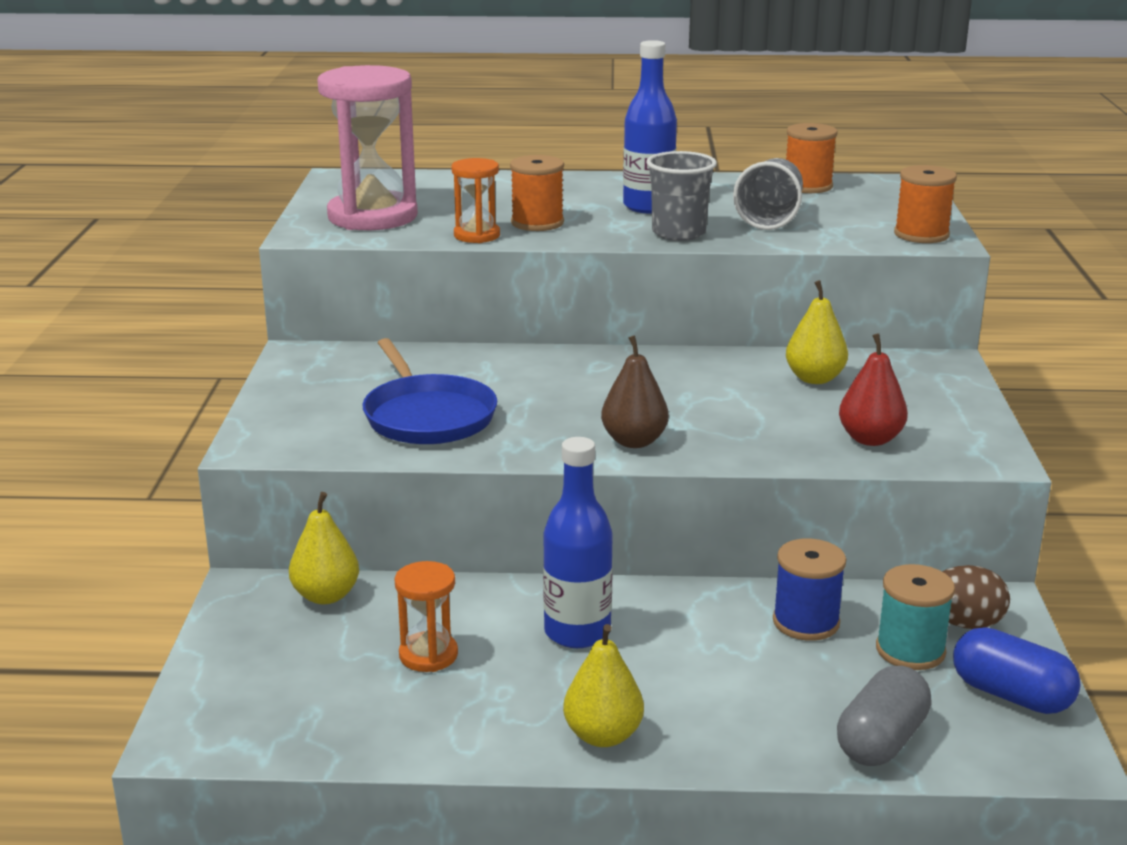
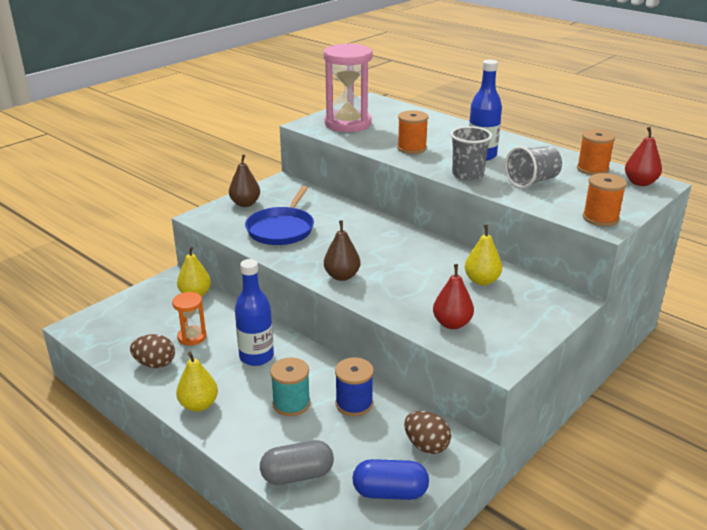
camera: 40 degrees right, 5 degrees up
orange hourglass [452,158,500,243] -> none
turquoise spool [876,564,955,670] -> turquoise spool moved to [270,357,310,416]
blue capsule [953,627,1080,714] -> blue capsule turned 75 degrees counterclockwise [352,459,429,500]
none -> brown egg [130,334,175,368]
none -> brown pear [229,154,260,207]
none -> red pear [625,127,662,186]

